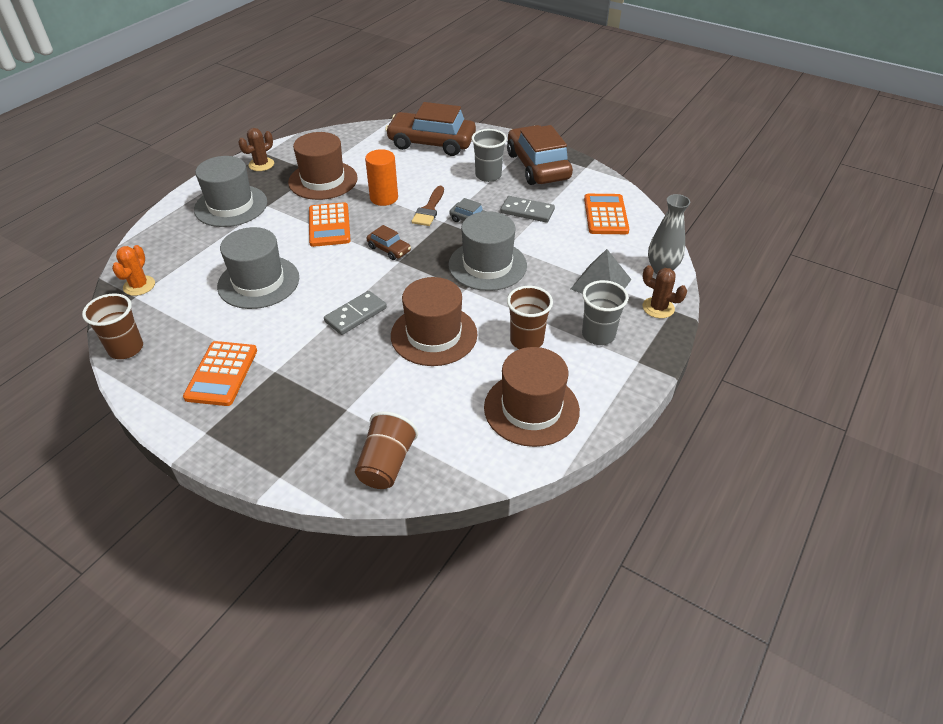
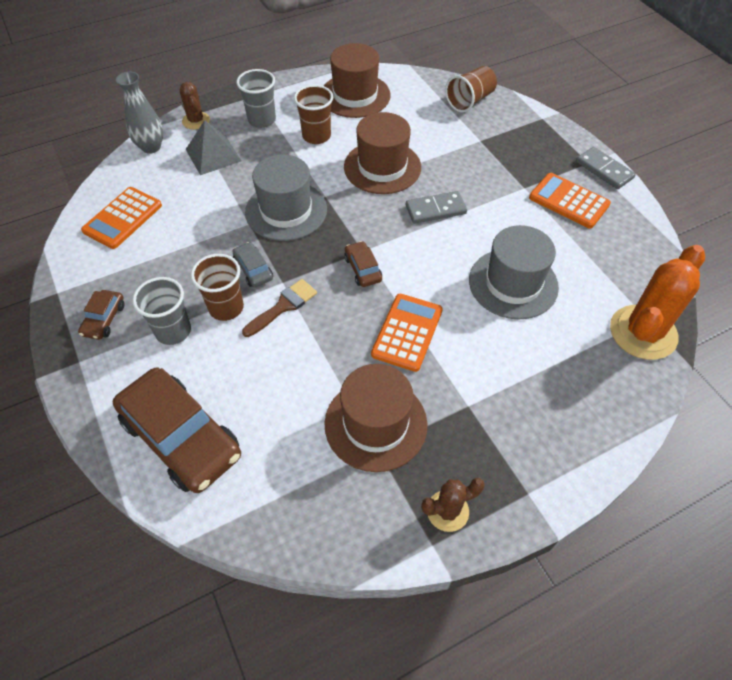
camera: 150 degrees left, 10 degrees up
brown cup [82,293,143,359] -> brown cup moved to [191,254,244,321]
orange cactus [112,245,155,296] -> orange cactus [610,245,705,360], size x1.86
orange calculator [183,341,257,406] -> orange calculator turned 90 degrees counterclockwise [529,173,611,229]
grey hat [194,156,267,227] -> none
orange cylinder [365,149,398,206] -> none
grey domino [501,196,555,223] -> grey domino moved to [576,147,636,189]
brown car [507,125,573,185] -> brown car [78,290,125,340], size x0.45

